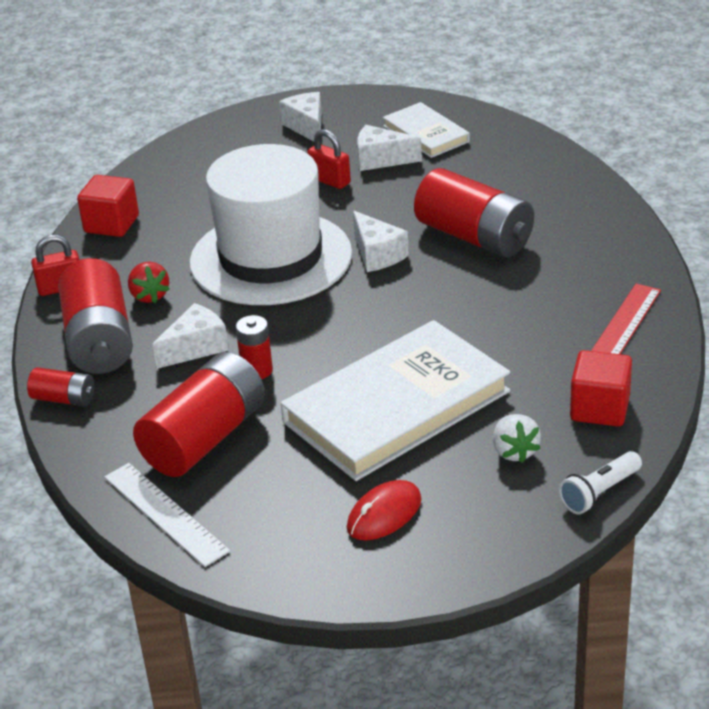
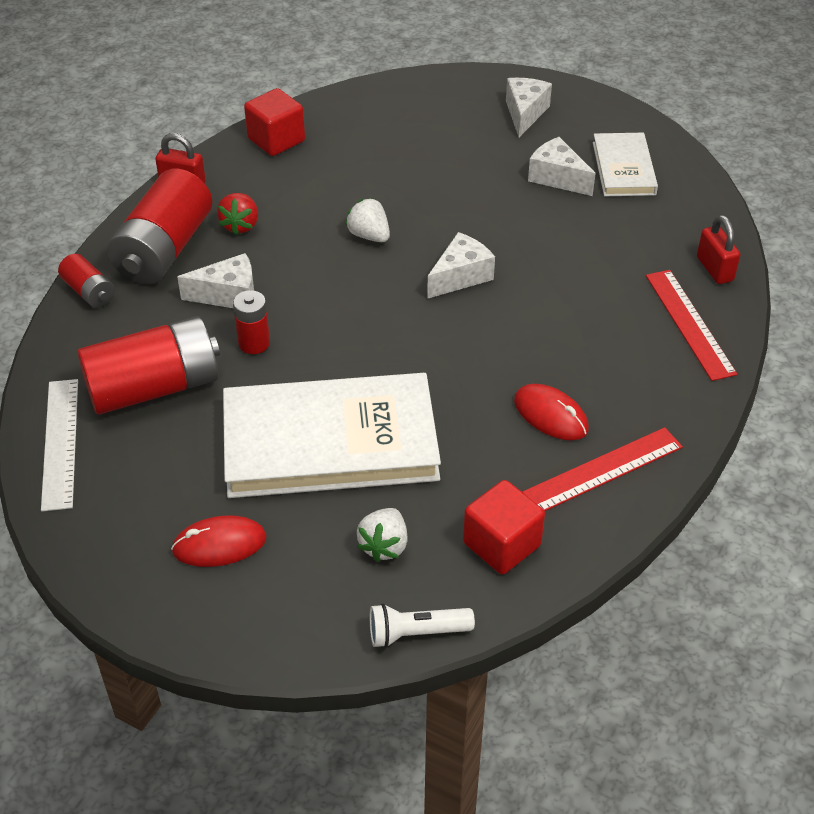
camera: 30 degrees right, 10 degrees up
white hat [189,144,352,305] -> white strawberry [345,198,390,242]
red padlock [307,129,351,189] -> red padlock moved to [697,215,740,284]
white cheese [353,211,409,272] -> white cheese turned 135 degrees counterclockwise [427,232,495,299]
red battery [414,168,534,257] -> none
none -> red mouse [514,383,589,441]
none -> red ruler [646,270,737,381]

